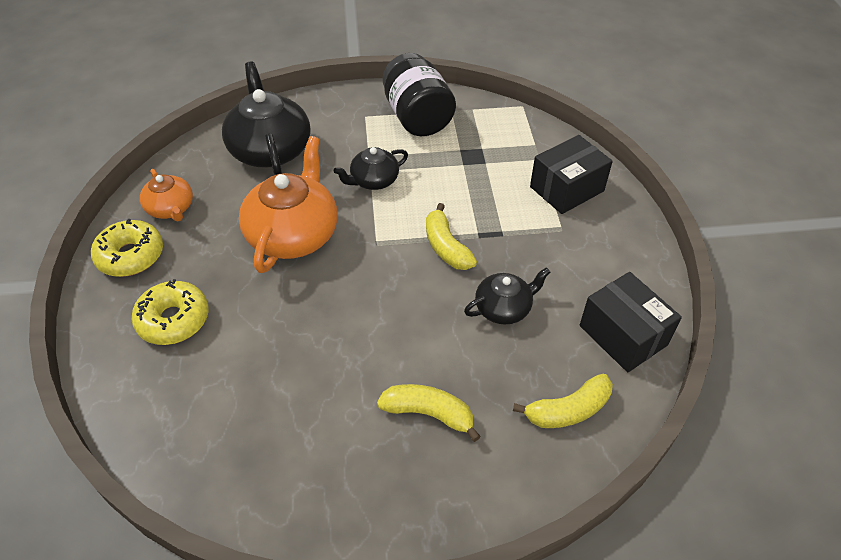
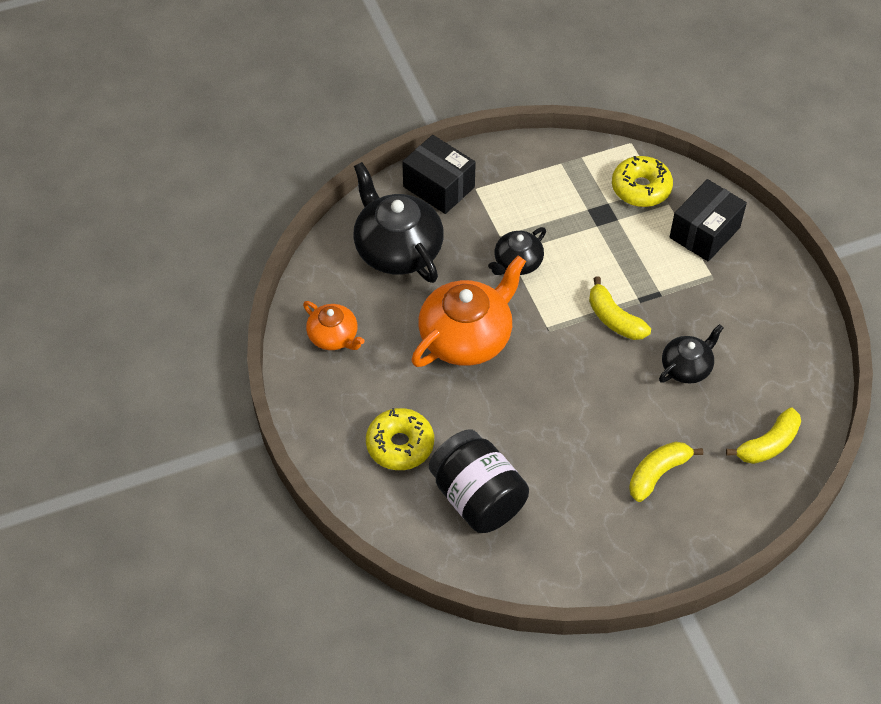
camera: 15 degrees left, 5 degrees up
yellow donut [91,219,163,277] -> yellow donut moved to [612,156,673,207]
orange teapot [239,136,337,273] -> orange teapot turned 45 degrees clockwise [411,255,526,367]
yellow banana [377,384,481,442] -> yellow banana turned 45 degrees counterclockwise [629,442,703,502]
black jar [383,53,456,136] -> black jar moved to [429,429,529,533]
black box [580,272,682,372] -> black box moved to [402,135,476,214]

